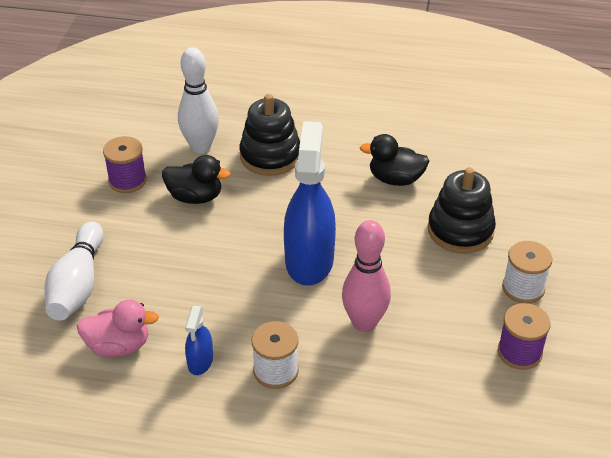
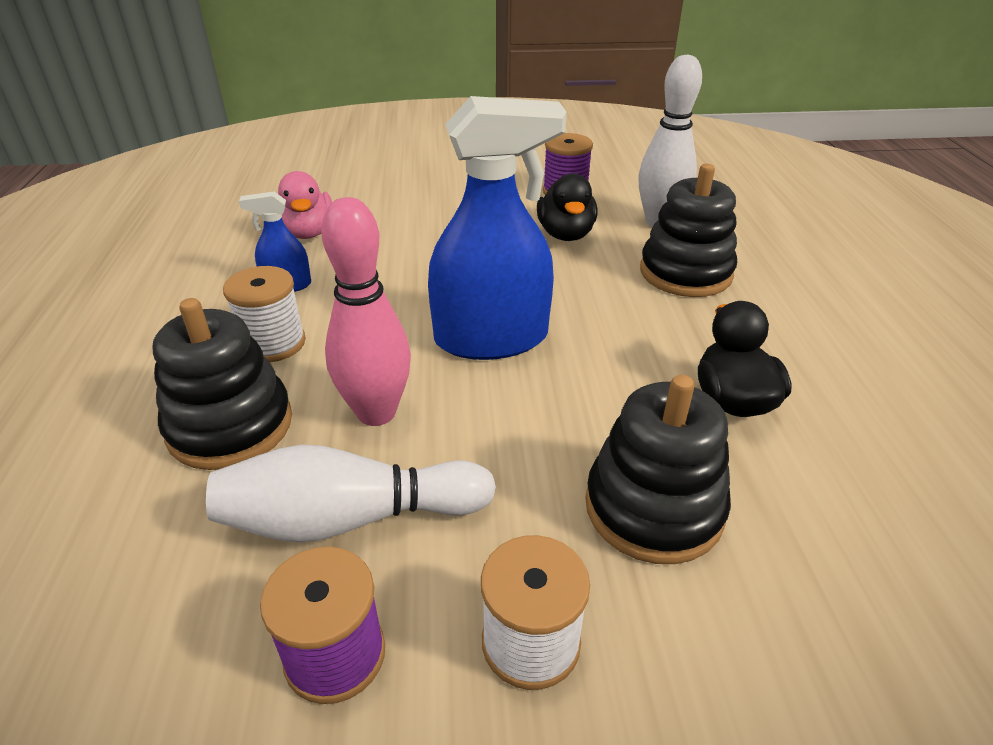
camera: 75 degrees right, 5 degrees down
white bowling pin [44,221,104,320] -> white bowling pin moved to [206,444,496,543]
none -> black stacking toy [153,298,292,470]

